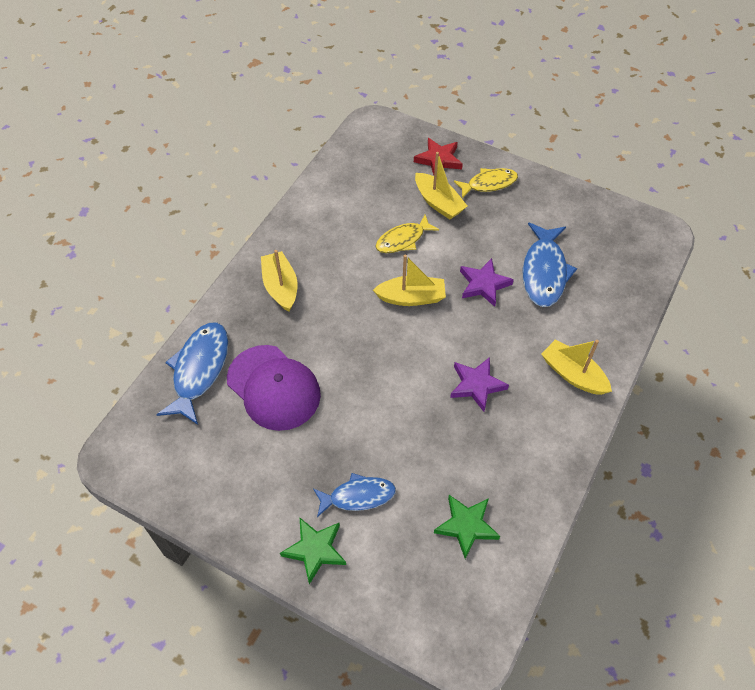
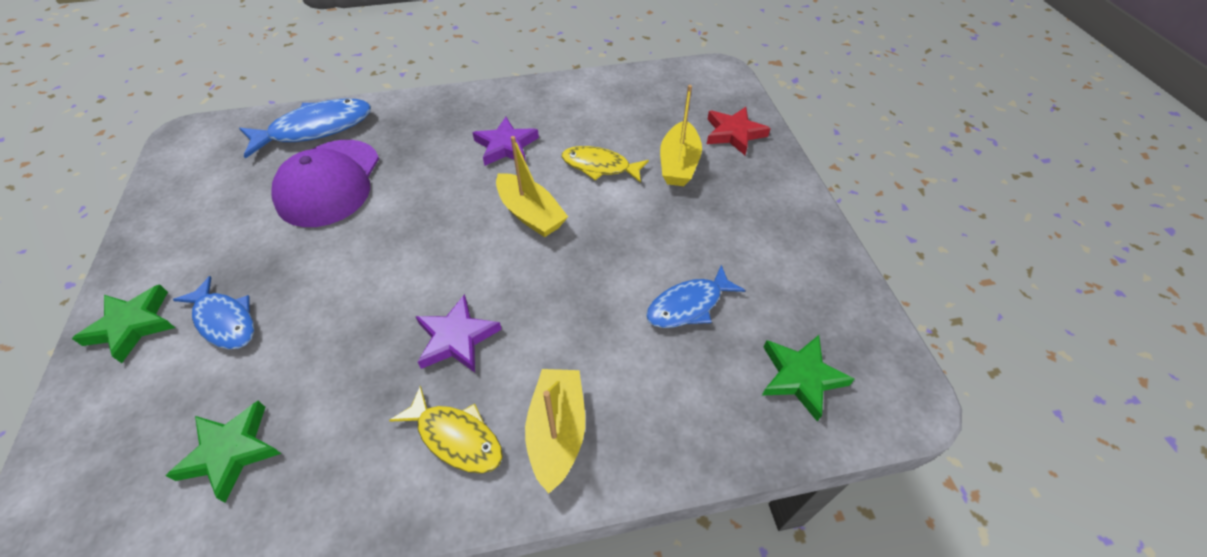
camera: 50 degrees right, 5 degrees down
yellow boat [261,250,298,312] -> none
yellow fish [454,168,518,198] -> yellow fish moved to [389,386,503,473]
purple star [460,258,514,307] -> purple star moved to [472,117,539,166]
blue fish [523,222,577,307] -> blue fish [646,265,745,328], size x0.66
none -> green star [762,335,854,421]

